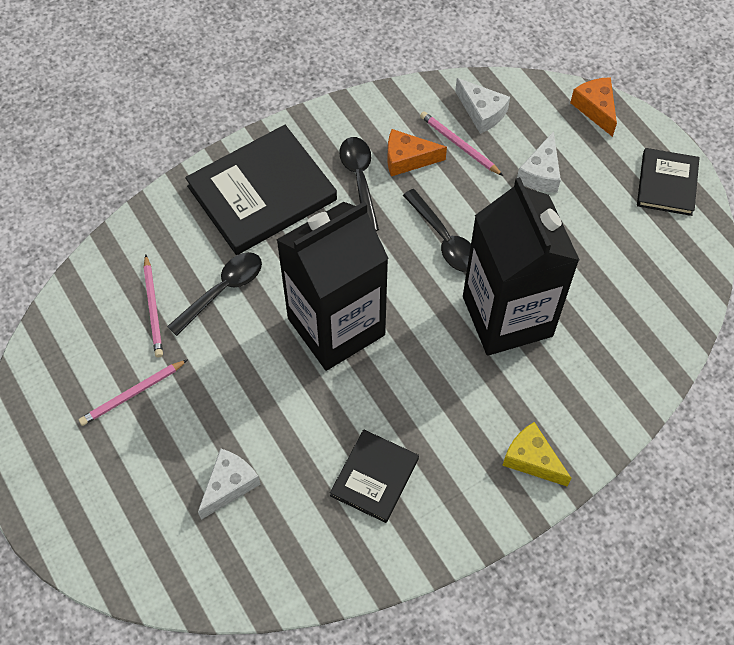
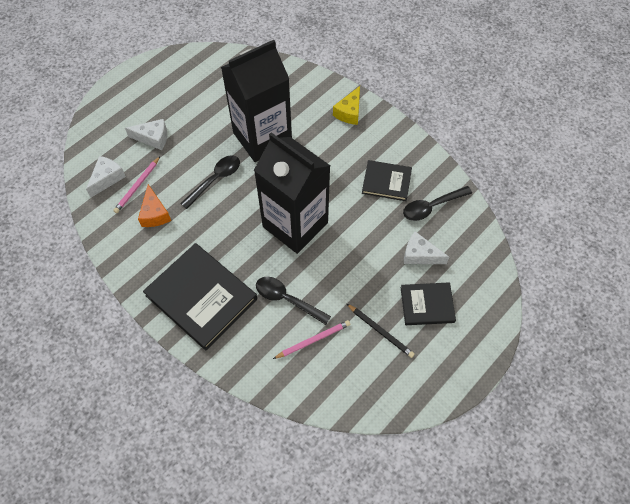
camera: 105 degrees left, 0 degrees up
pink pencil [78,359,188,426] -> black pencil [347,304,415,358]
black spoon [339,137,379,231] -> black spoon moved to [403,186,472,221]
orange cheese [570,77,617,137] -> none
black book [637,148,700,216] -> black book moved to [401,282,456,325]

